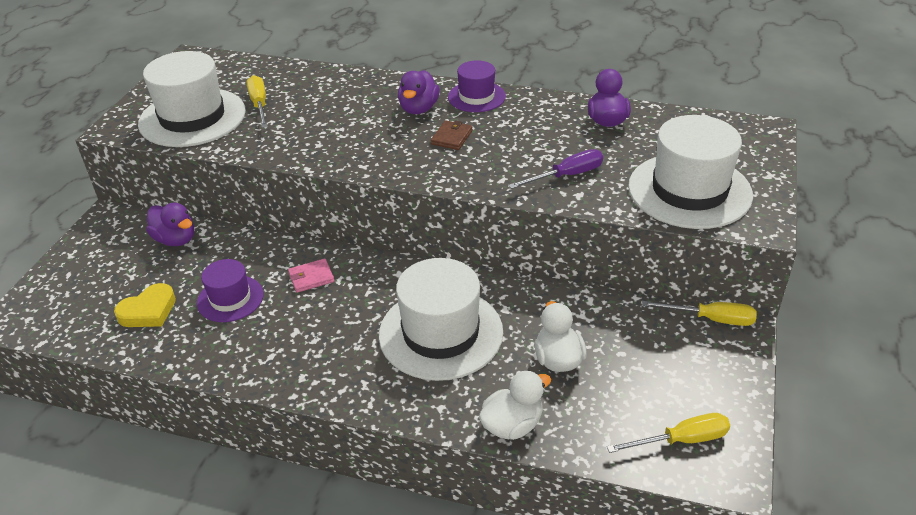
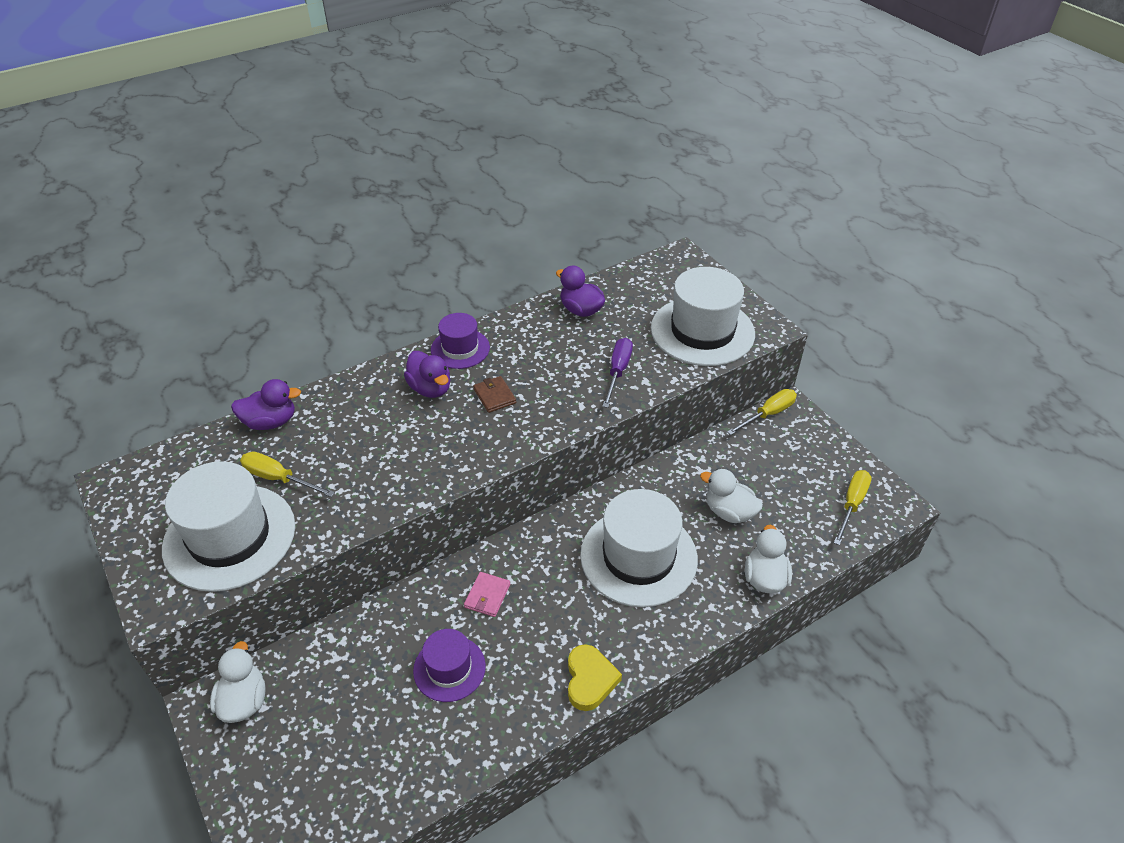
camera: 50 degrees left, 5 degrees up
yellow heart [114,283,176,327] -> yellow heart moved to [568,644,622,711]
purple duck [146,202,194,246] -> purple duck moved to [231,379,301,430]
none -> white duck [210,641,266,723]

